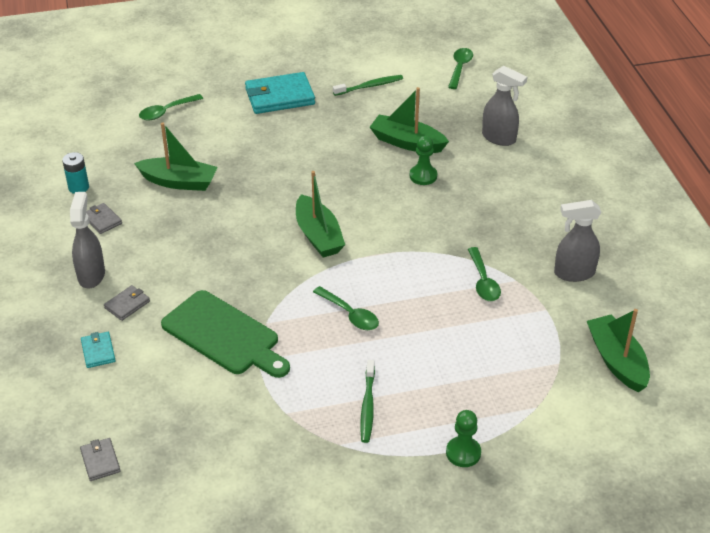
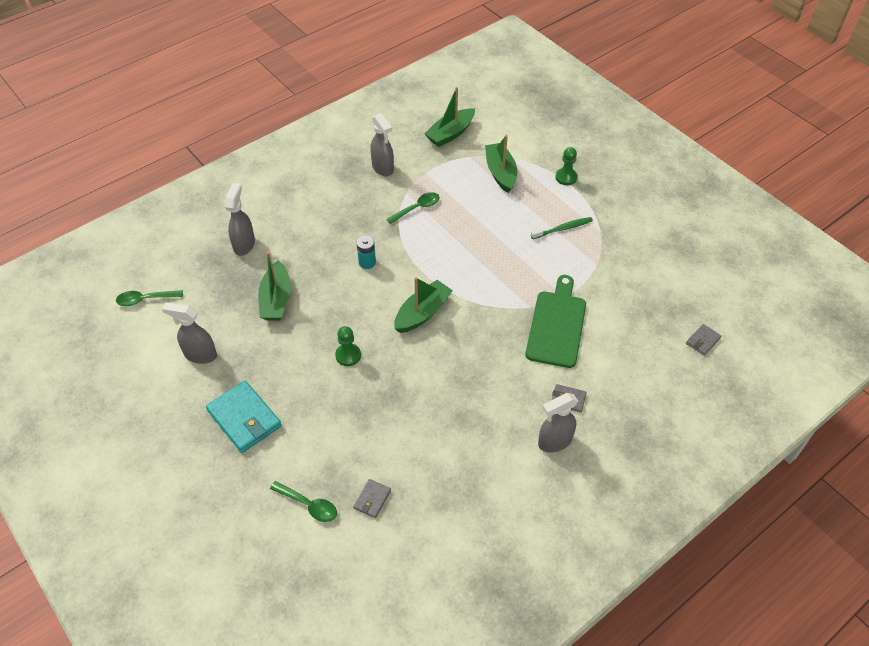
camera: 115 degrees left, 10 degrees up
turquoise battery [62,152,89,194] -> turquoise battery moved to [357,236,376,269]
turquoise wallet [81,332,116,368] -> none
grey wallet [86,203,122,234] -> grey wallet moved to [353,479,391,518]
green boat [134,122,218,191] -> green boat moved to [485,135,517,193]
green spoon [313,286,379,330] -> none
green toothbrush [333,75,403,96] -> grey spray bottle [162,303,217,364]
green pawn [410,136,437,185] -> green pawn moved to [335,326,361,366]

